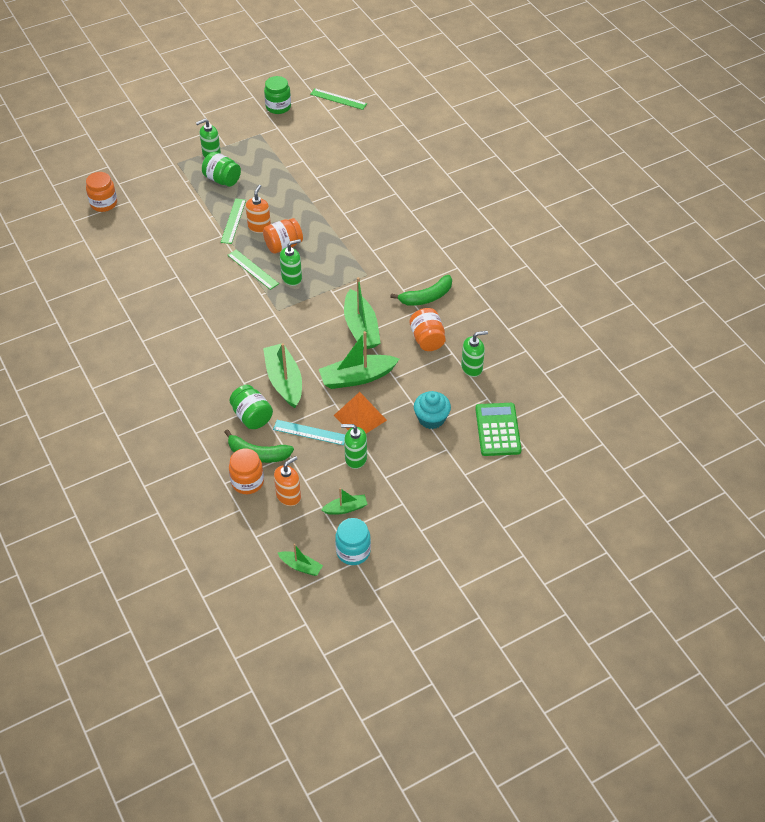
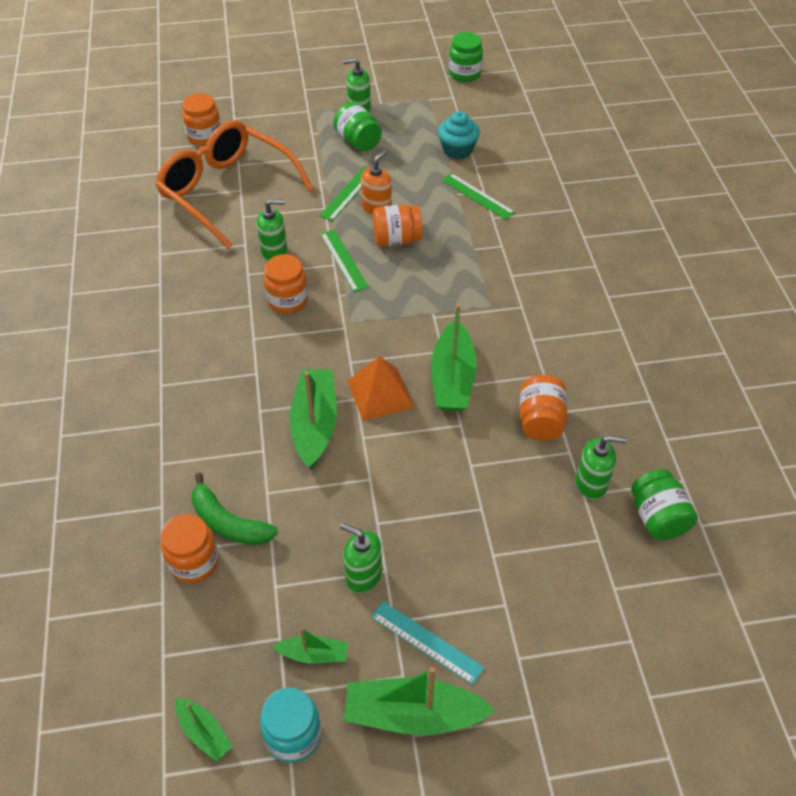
camera: 20 degrees right, 0 degrees up
green jar [229,385,273,429] -> green jar moved to [631,469,698,541]
turquoise ruler [273,420,345,445] -> turquoise ruler moved to [371,601,484,685]
orange soap dispenser [274,456,301,506] -> none
green soap dispenser [280,239,302,286] -> green soap dispenser moved to [257,199,287,261]
green ruler [310,88,367,110] -> green ruler moved to [442,173,515,220]
green boat [319,331,399,389] -> green boat moved to [344,667,495,735]
orange pyramid [334,392,387,433] -> orange pyramid moved to [347,356,414,421]
green banana [390,275,452,306] -> none
turquoise cupcake [414,391,451,429] -> turquoise cupcake moved to [438,111,480,159]
green calculator [475,403,522,456] -> none
none -> orange glasses [155,120,313,249]
none -> orange jar [264,254,308,314]

